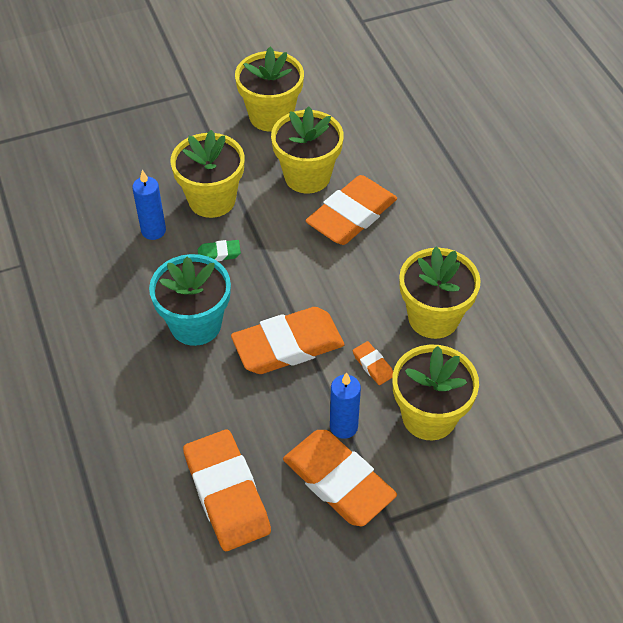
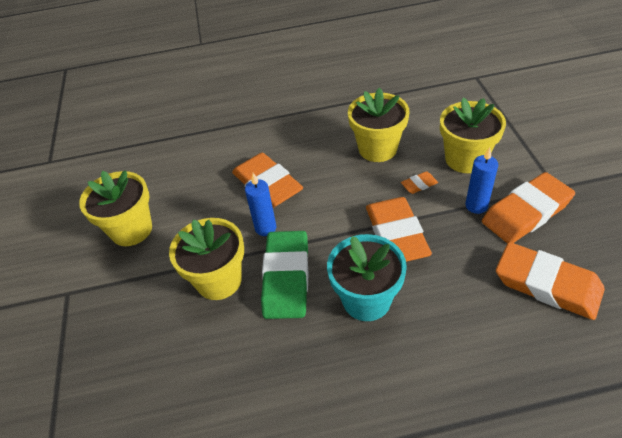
camera: 75 degrees left, 5 degrees down
blue candle [132,170,166,240] -> blue candle moved to [245,173,276,236]
orange eraser [183,429,271,551] -> orange eraser turned 45 degrees clockwise [496,242,605,320]
green eraser [198,240,241,261] -> green eraser [261,231,308,319], size x2.34
yellow flower pot [271,106,344,194] -> none

